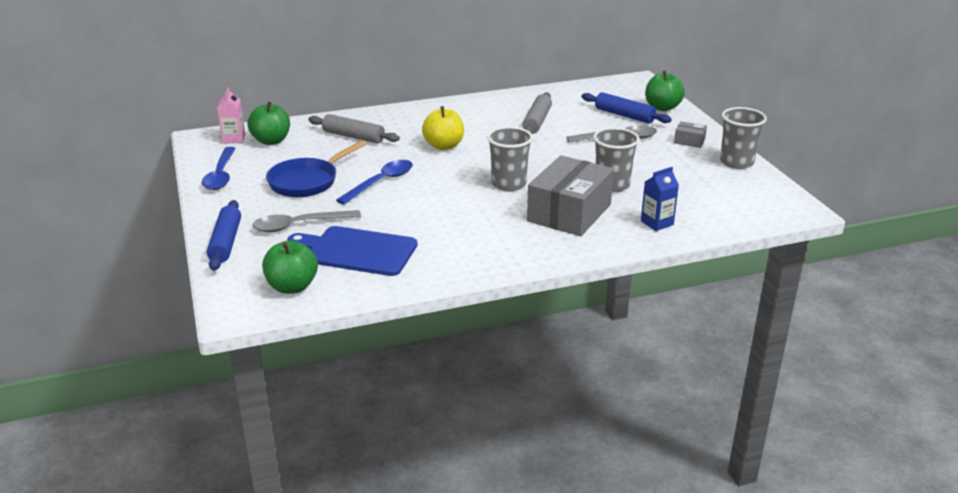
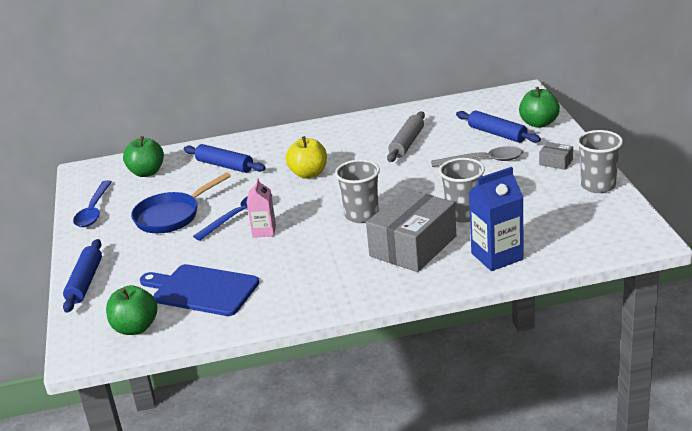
camera: 10 degrees right, 0 degrees up
pink carton [217,88,245,144] -> pink carton moved to [246,178,276,238]
grey spoon [252,210,361,232] -> none
grey rolling pin [308,114,400,143] -> blue rolling pin [184,144,266,173]
blue carton [641,167,679,231] -> blue carton [469,167,524,271], size x1.63

